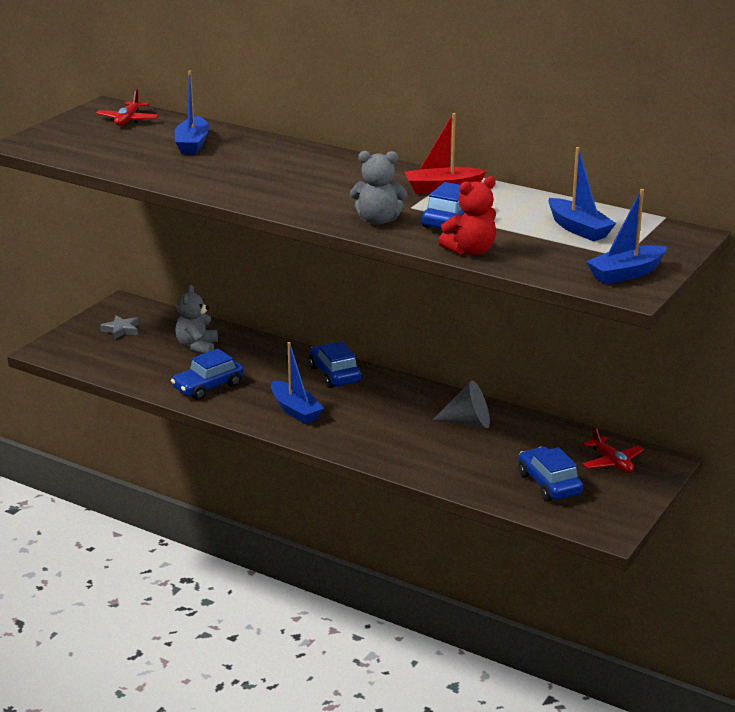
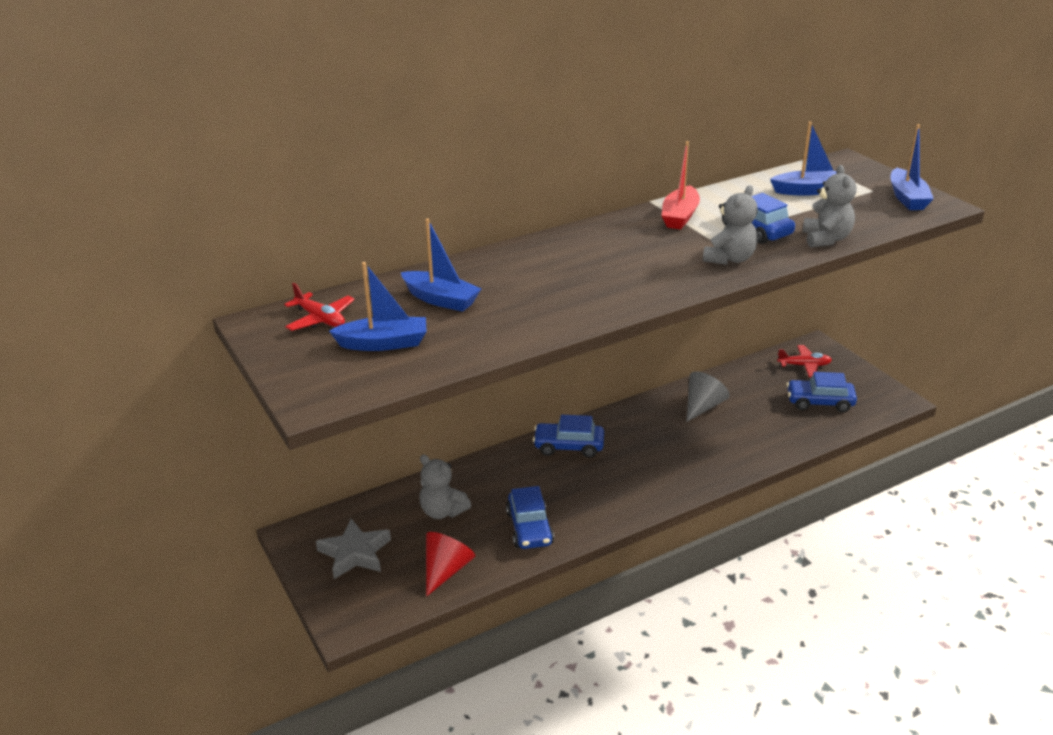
camera: 60 degrees left, 5 degrees up
grey star [100,315,139,340] -> grey star [316,519,391,579], size x1.59
blue boat [271,342,324,424] -> blue boat moved to [329,262,427,351]
red teddy bear [438,176,496,256] -> grey teddy bear [802,165,856,248]
none -> red cone [426,532,475,596]

